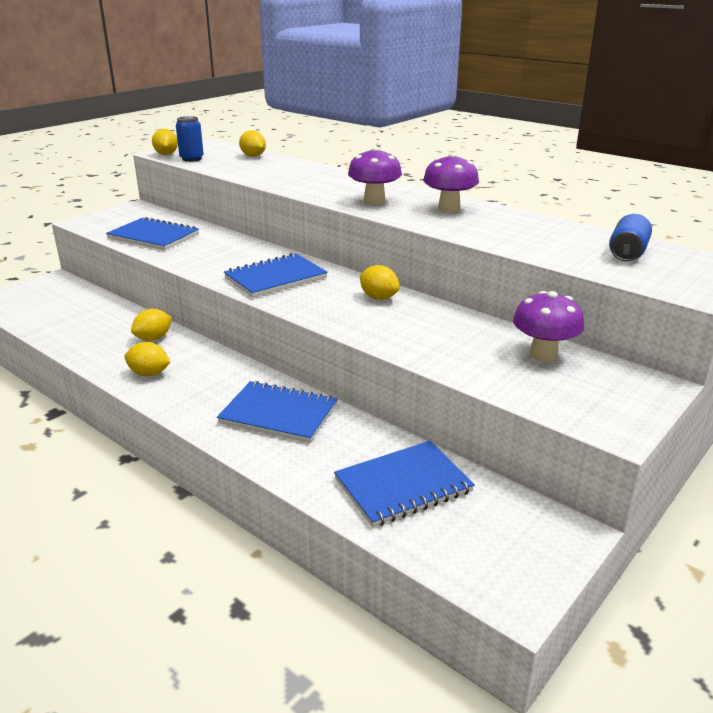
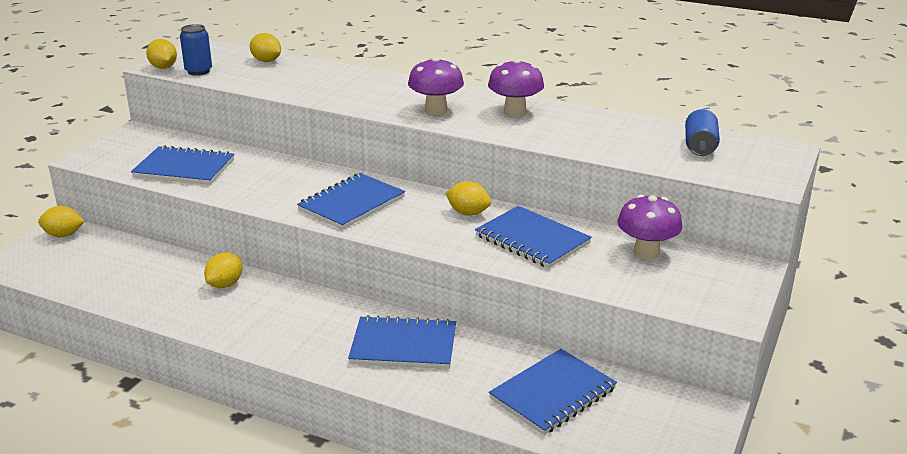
camera: 15 degrees left, 0 degrees up
yellow lemon [124,342,171,376] -> yellow lemon moved to [38,206,85,237]
none -> blue notebook [475,206,592,268]

